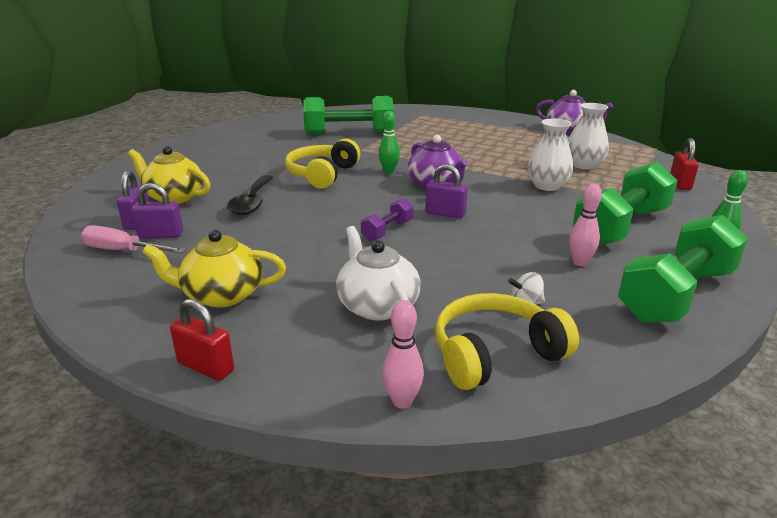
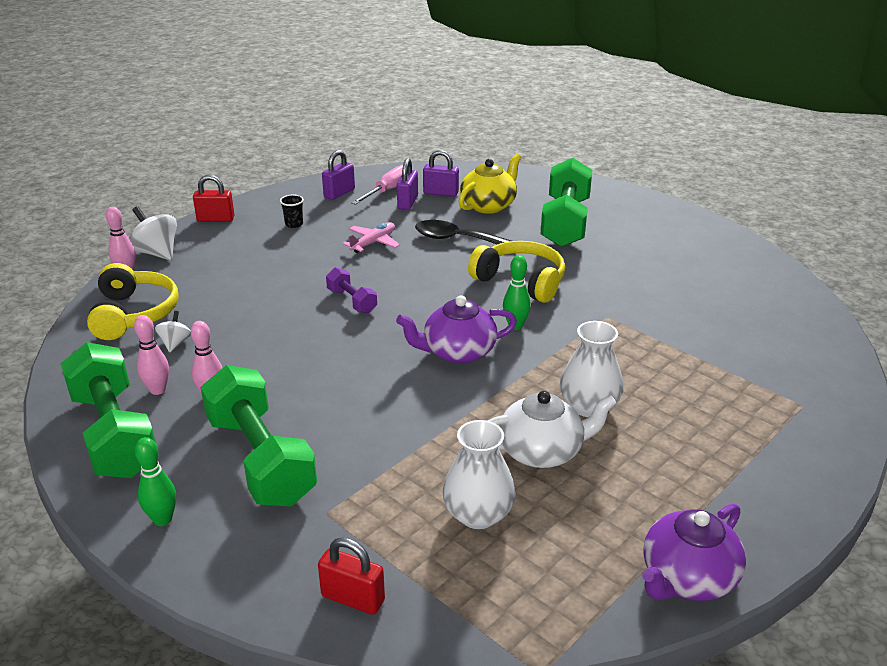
camera: 105 degrees right, 5 degrees up
yellow teapot [142,230,286,308] -> black cup [280,195,304,228]
red padlock [170,299,234,381] -> red padlock turned 45 degrees clockwise [193,175,234,222]
green dumbbell [303,96,394,135] -> green dumbbell moved to [541,158,592,247]
white teapot [336,226,421,321] -> white teapot moved to [487,391,616,468]
purple padlock [425,164,468,219] -> purple padlock moved to [322,150,355,200]
white vase [527,118,573,191] -> white vase moved to [560,321,623,417]
none -> white spinning top [129,206,177,260]
none -> pink bowling pin [134,315,169,395]
none -> pink plane [342,222,400,253]

